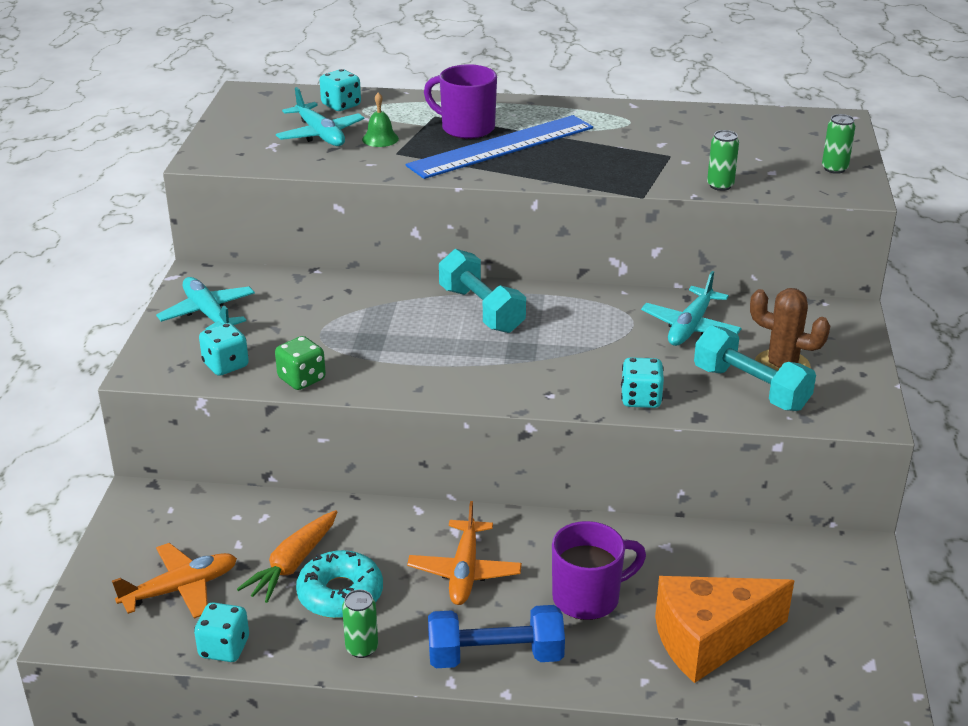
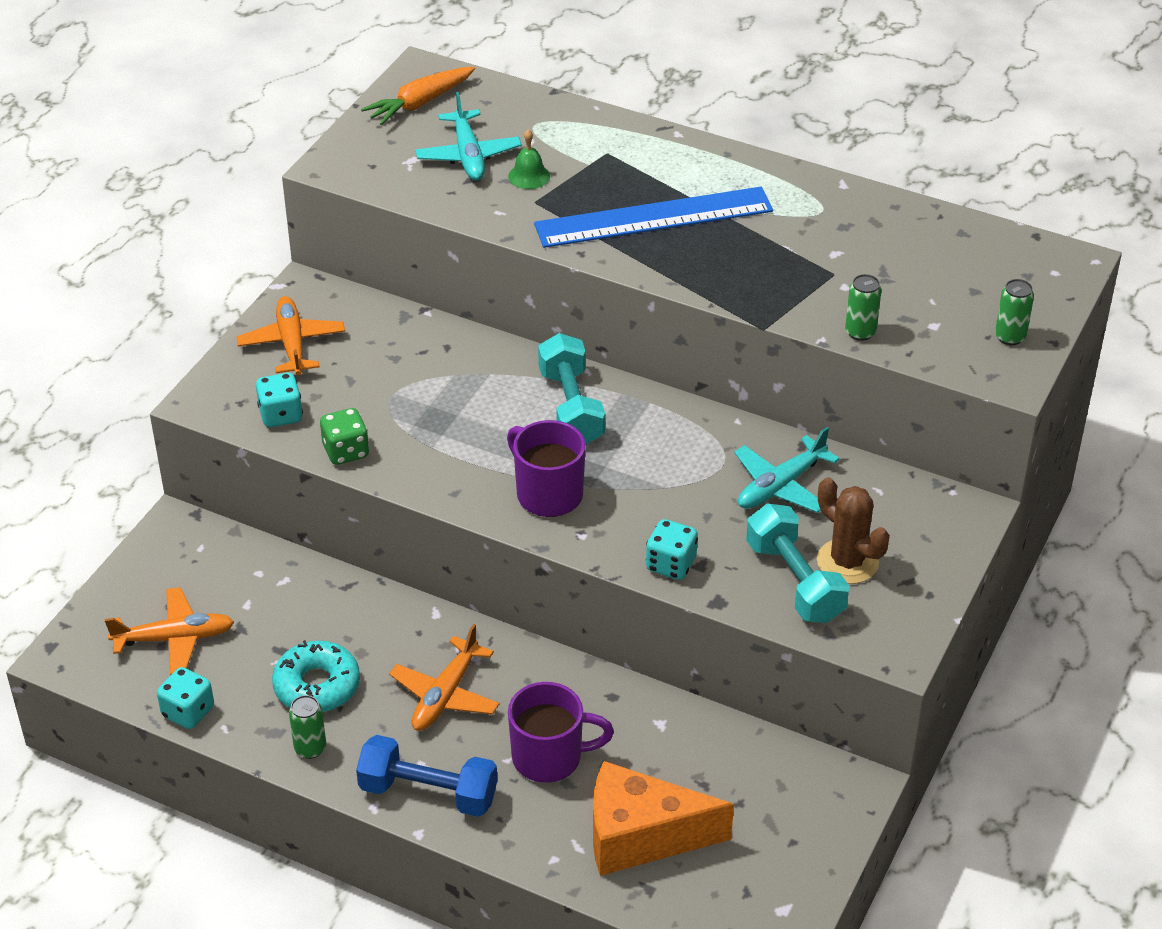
camera: 20 degrees right, 10 degrees up
turquoise plane [156,277,255,330] -> orange plane [236,296,345,375]
orange carrot [237,510,337,603] -> orange carrot moved to [361,67,475,125]
turquoise dice [320,69,361,111] -> none
purple mug [424,64,497,139] -> purple mug moved to [507,420,586,517]

